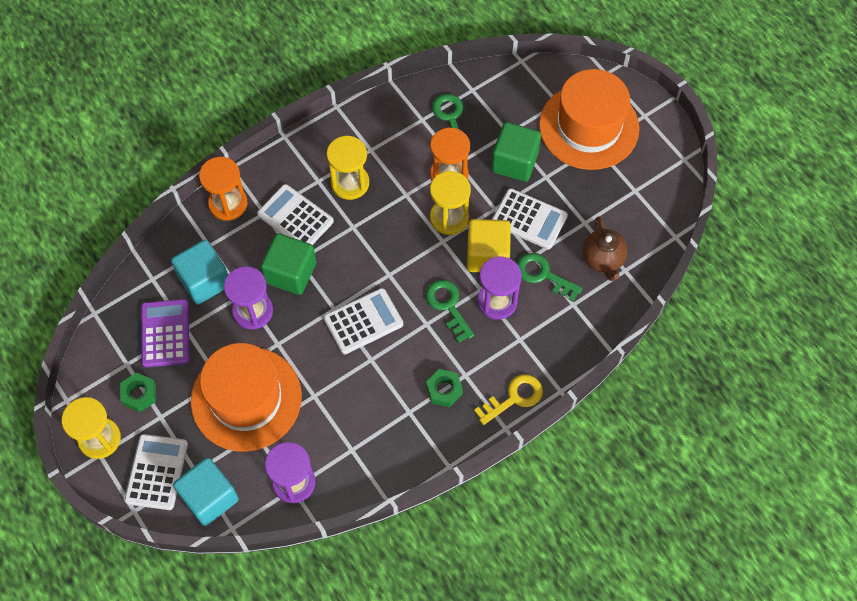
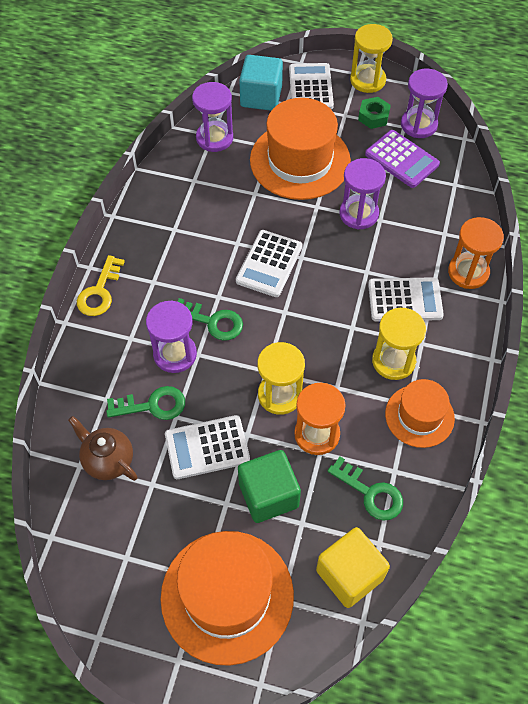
camera: 140 degrees right, 5 degrees down
white calculator [124,434,188,510] -> white calculator turned 150 degrees counterclockwise [289,63,334,109]
turquoise cube [171,240,228,305] -> none
green cube [261,233,316,295] -> none
green nut [426,369,463,407] -> none
yellow cube [467,219,511,272] -> yellow cube moved to [316,527,390,608]
none -> orange hat [385,379,455,448]
none -> purple hourglass [401,69,448,138]

